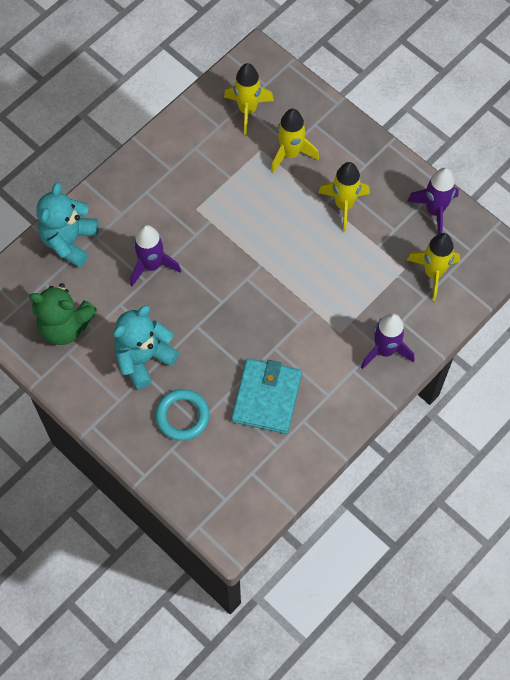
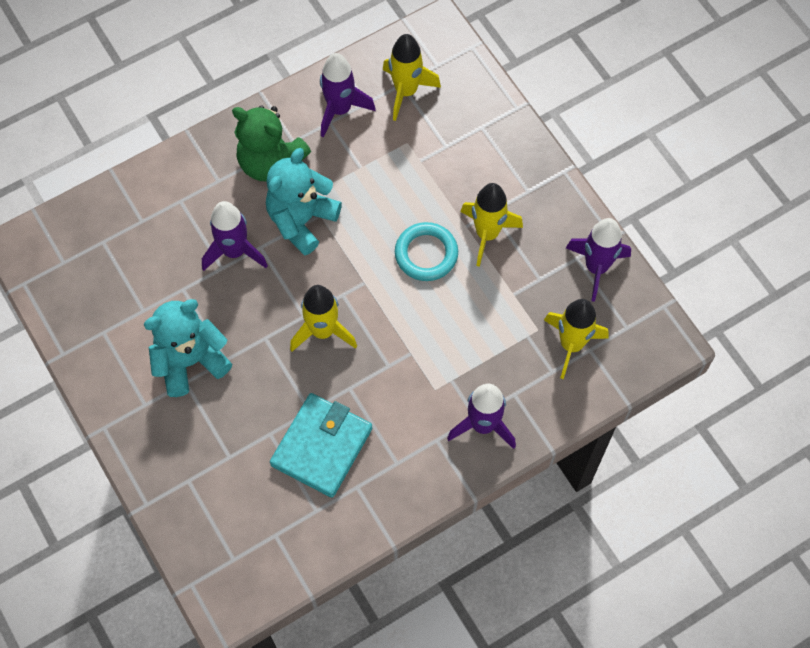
camera: 15 degrees right, 0 degrees up
green teddy bear [29,283,97,345] -> green teddy bear moved to [232,106,311,182]
turquoise teddy bear [36,182,98,268] -> turquoise teddy bear moved to [266,148,342,255]
turquoise ring [155,389,209,441] -> turquoise ring moved to [395,222,458,281]
yellow rocket [271,109,319,174] -> yellow rocket moved to [290,285,357,352]
none -> purple rocket [320,53,375,138]

